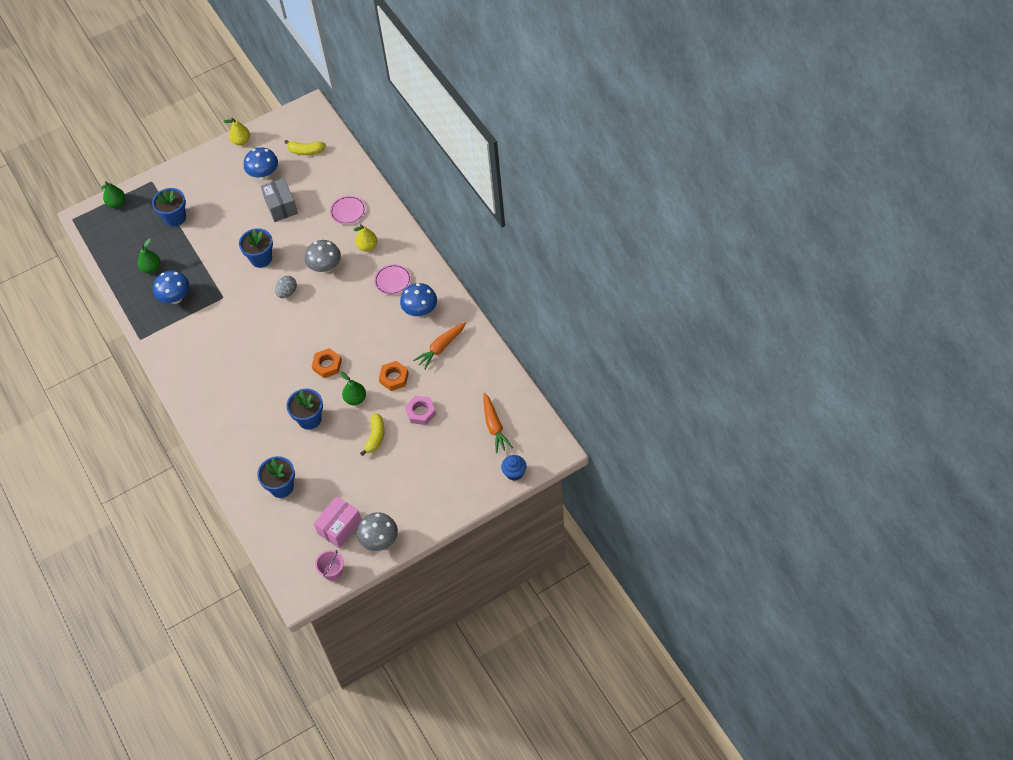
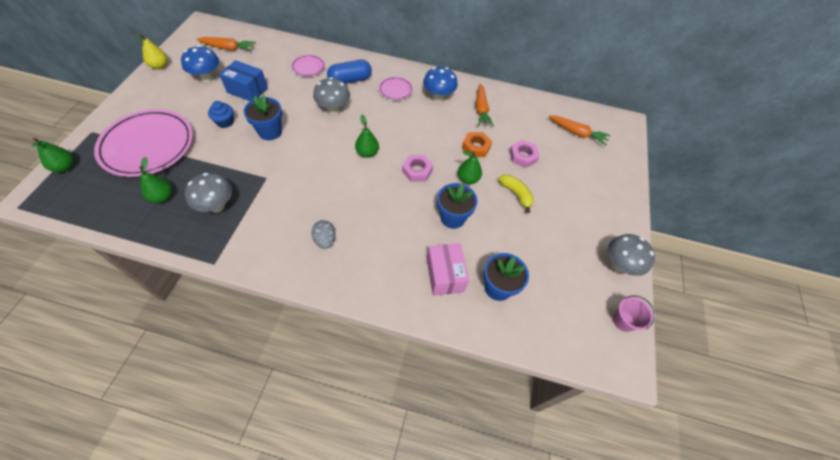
camera: 55 degrees left, 0 degrees up
blue flower pot [152,188,186,227] -> pink plate [94,109,193,177]
blue mushroom [153,270,190,304] -> grey mushroom [185,173,232,213]
grey box [261,178,298,222] -> blue box [219,60,268,101]
grey egg [275,276,297,298] -> grey egg moved to [311,220,336,249]
yellow banana [284,140,326,155] -> orange carrot [196,37,256,51]
orange nut [312,348,342,378] -> pink nut [402,155,433,182]
pink box [314,496,362,548] -> pink box moved to [427,243,469,296]
yellow pear [353,224,377,252] -> blue capsule [327,60,372,84]
blue cupcake [501,455,527,481] -> blue cupcake moved to [208,101,234,128]
none -> green pear [355,115,379,158]

